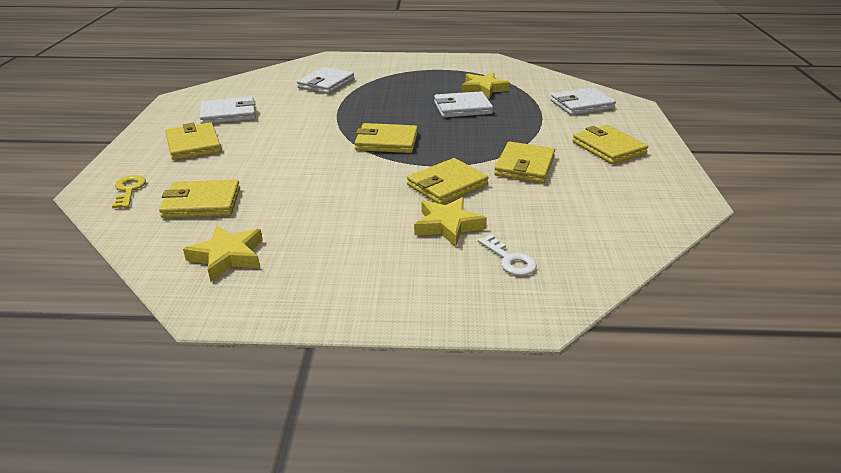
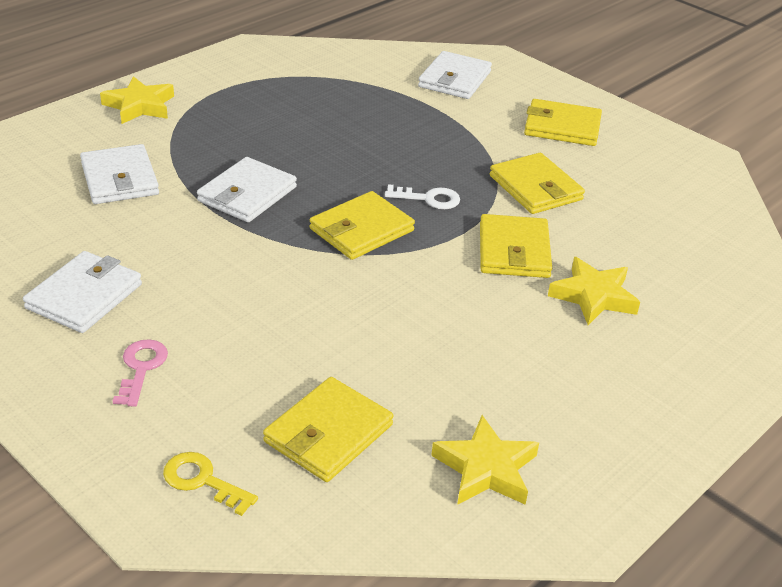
camera: 50 degrees left, 5 degrees up
yellow wallet [165,122,222,160] -> pink key [113,339,168,407]
white wallet [434,91,493,118] -> white wallet moved to [197,157,297,222]
yellow star [462,72,510,99] -> yellow star moved to [100,76,174,124]
white key [478,234,537,276] -> white key moved to [385,184,460,209]

